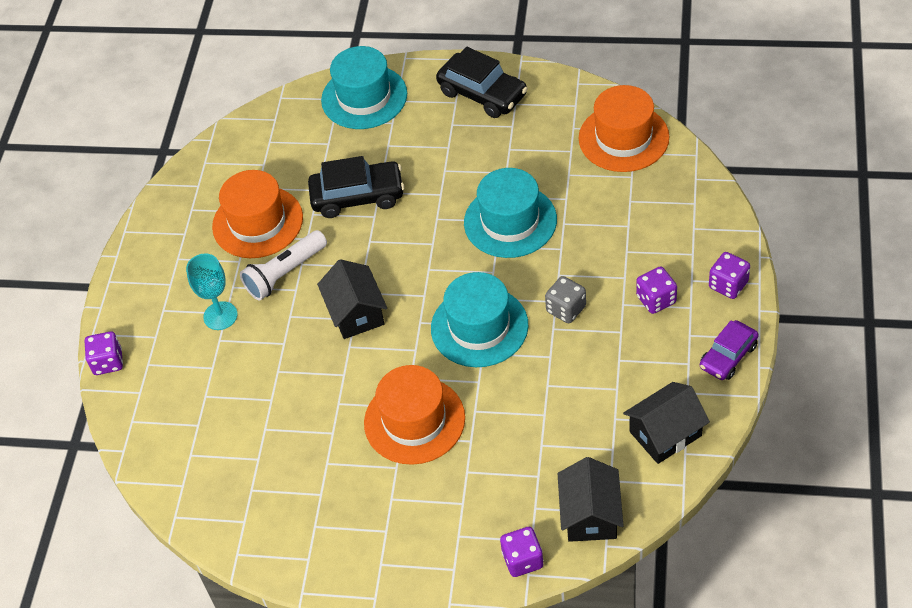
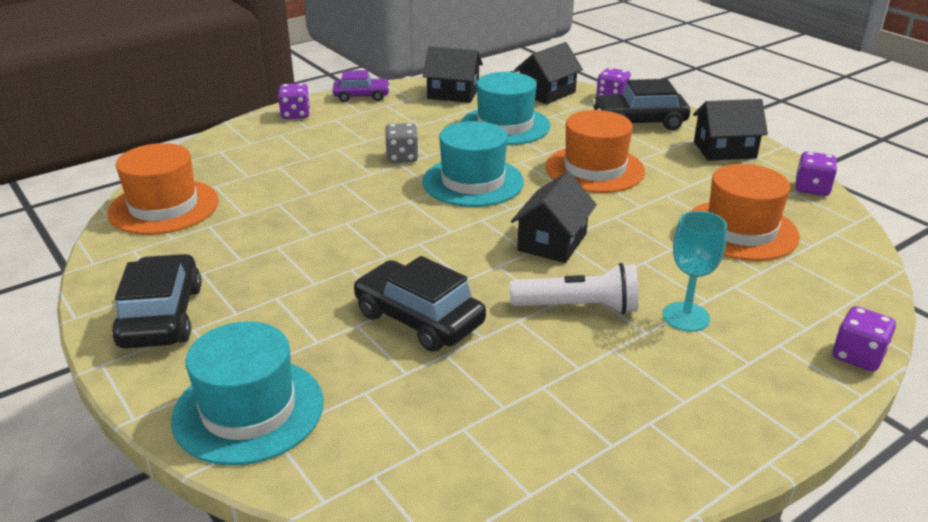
camera: 140 degrees left, 20 degrees down
orange hat [212,170,303,258] -> orange hat moved to [690,164,800,261]
turquoise hat [464,168,557,258] -> turquoise hat moved to [461,72,550,145]
purple dice [636,266,677,314] -> purple dice moved to [796,151,837,196]
none -> black car [592,79,690,130]
none -> black house [693,99,768,161]

